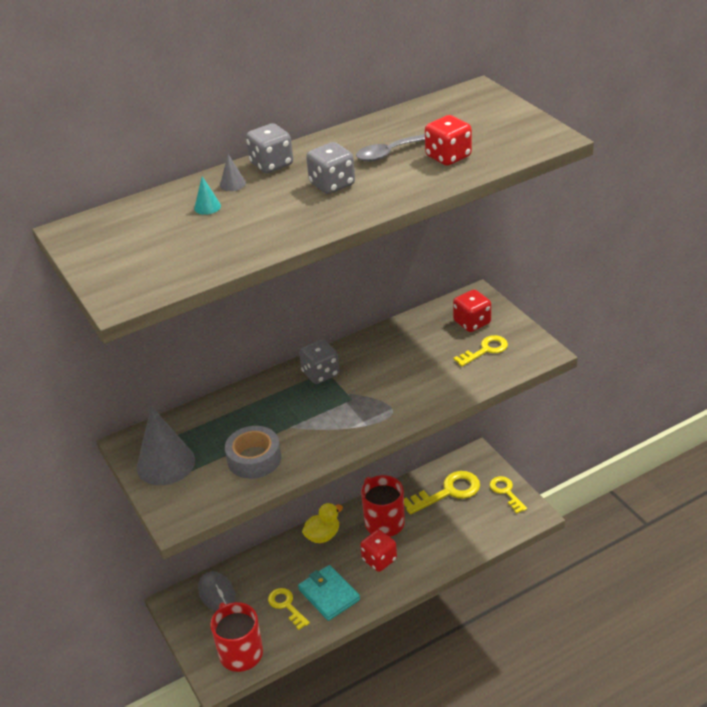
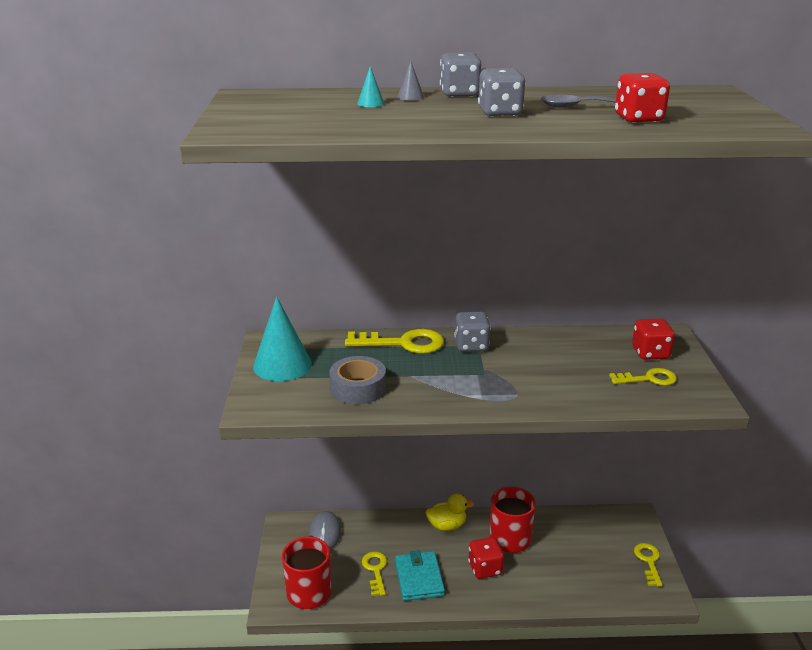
camera: 25 degrees right, 10 degrees down
grey cone [137,406,195,485] -> turquoise cone [253,296,312,381]
yellow key [404,471,480,514] -> yellow key moved to [345,329,444,354]

